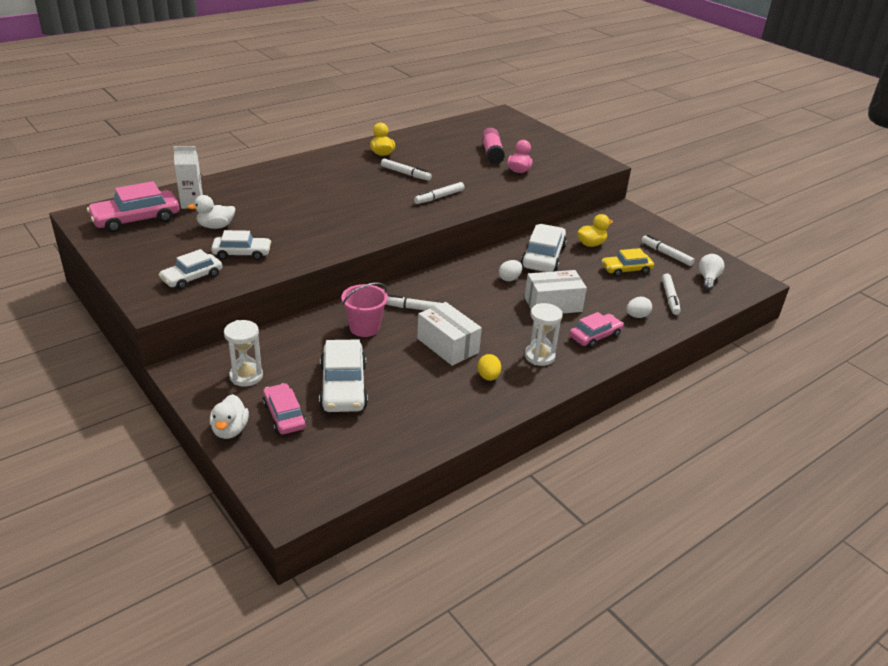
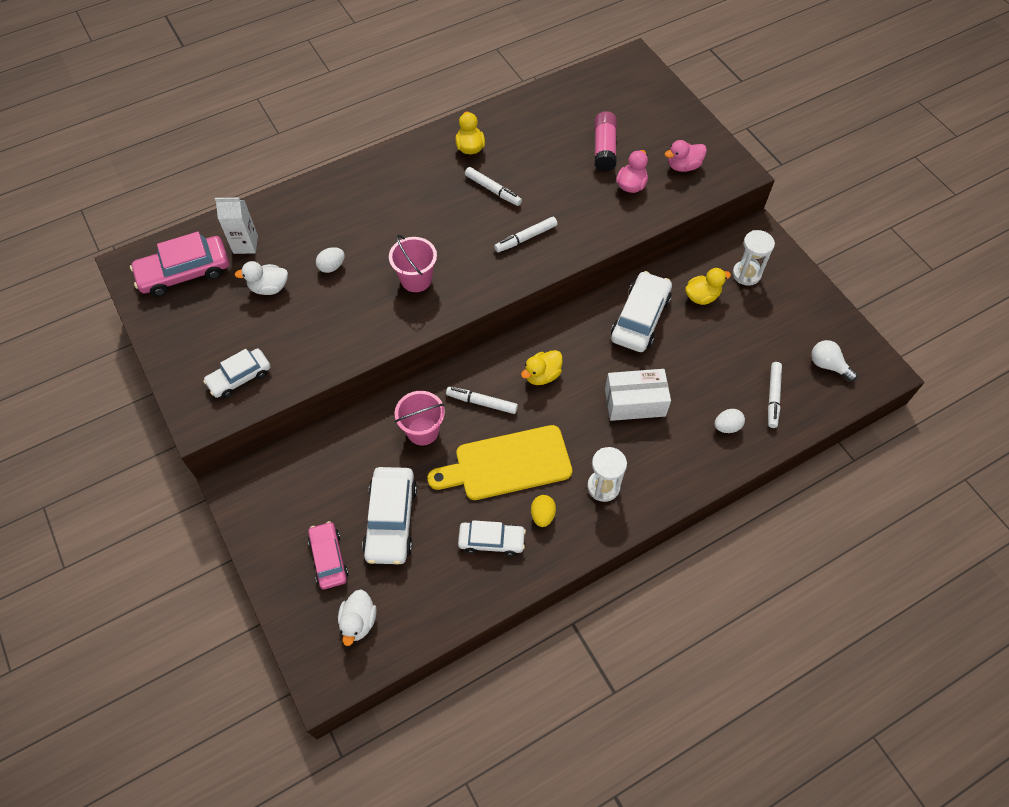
camera: 10 degrees right, 25 degrees up
white duck [210,394,249,439] -> white duck moved to [338,589,376,646]
white car [211,230,271,260] -> white car moved to [458,520,526,556]
white hourglass [224,320,263,386] -> white hourglass moved to [733,230,775,286]
white box [417,302,482,366] -> yellow cutting board [428,425,572,500]
white egg [499,260,522,281] -> white egg moved to [316,247,345,273]
pink car [569,312,624,348] -> none
yellow car [601,248,654,277] -> none
white marker [641,235,695,266] -> none
white light bulb [699,254,724,290] -> white light bulb turned 75 degrees counterclockwise [811,340,857,381]
none -> pink bucket [389,235,437,292]
none -> yellow duck [521,350,563,385]
none -> pink duck [664,140,707,172]

